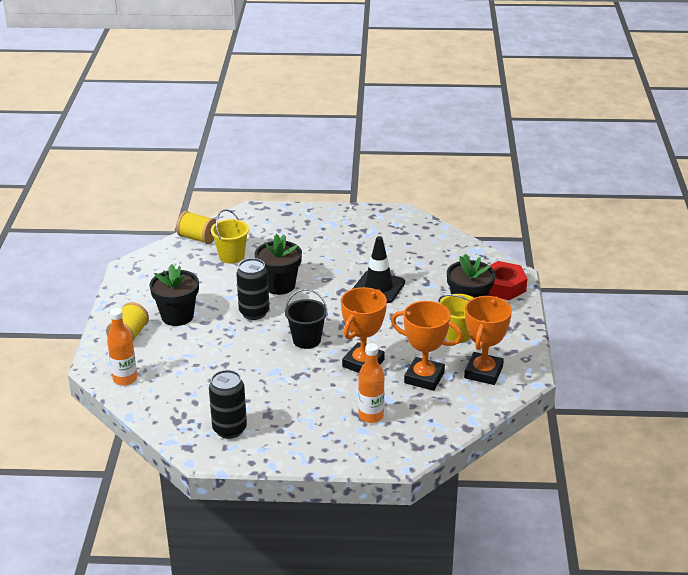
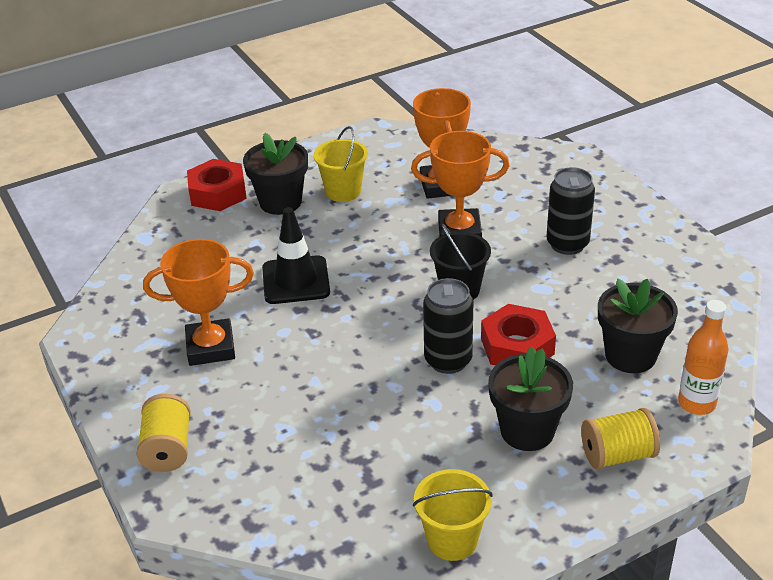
camera: 120 degrees left, 5 degrees up
yellow spool [176,211,216,244] -> yellow spool moved to [136,393,191,472]
black can [209,370,247,439] -> black can moved to [547,167,595,255]
yellow bucket [211,209,249,264] -> yellow bucket moved to [413,469,493,561]
black flower pot [255,234,302,295] -> black flower pot moved to [598,279,678,373]
orange bottle [358,343,384,423] -> none
orange trophy [464,296,512,385] -> orange trophy moved to [143,239,254,366]
none -> red nut [481,304,556,365]

